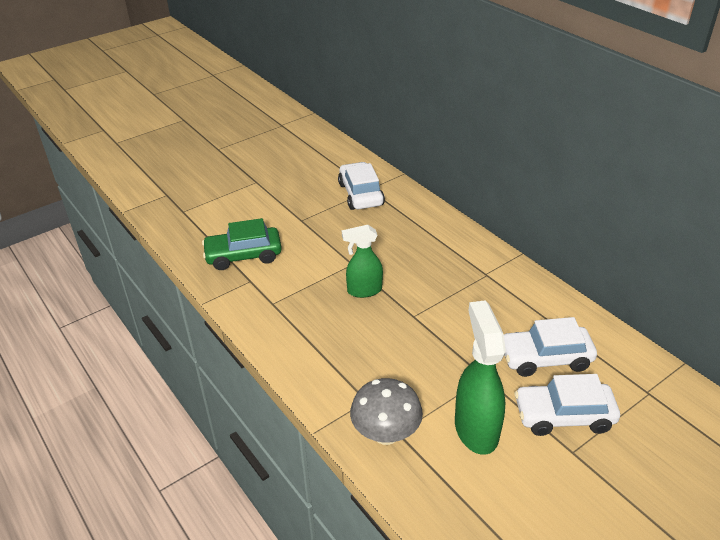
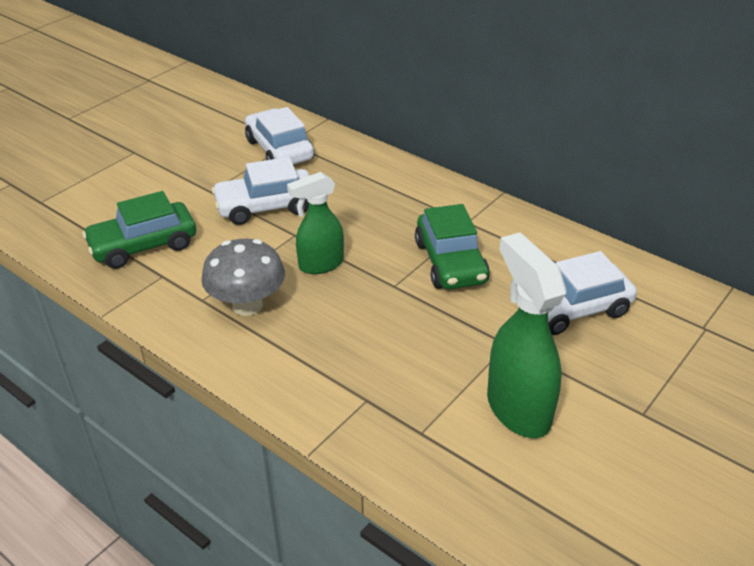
camera: 15 degrees left, 0 degrees up
grey mushroom [350,378,423,445] -> grey mushroom moved to [201,239,285,316]
white car [515,374,620,436] -> white car moved to [212,157,310,225]
none -> green car [415,204,490,289]

